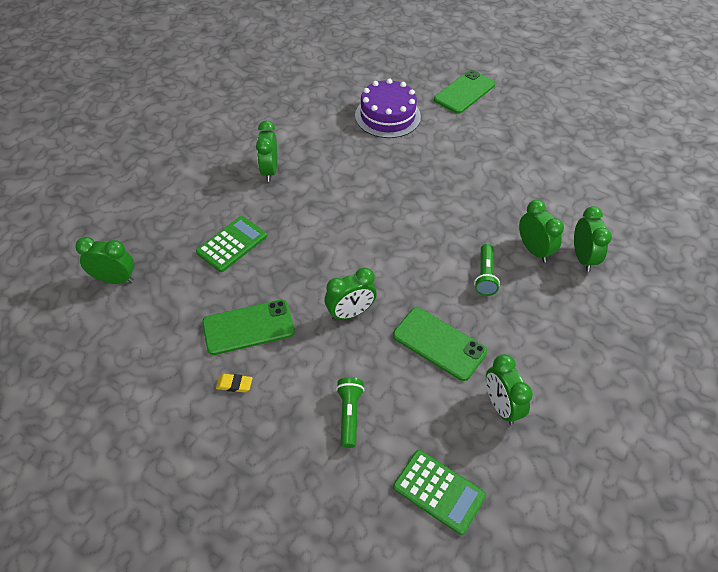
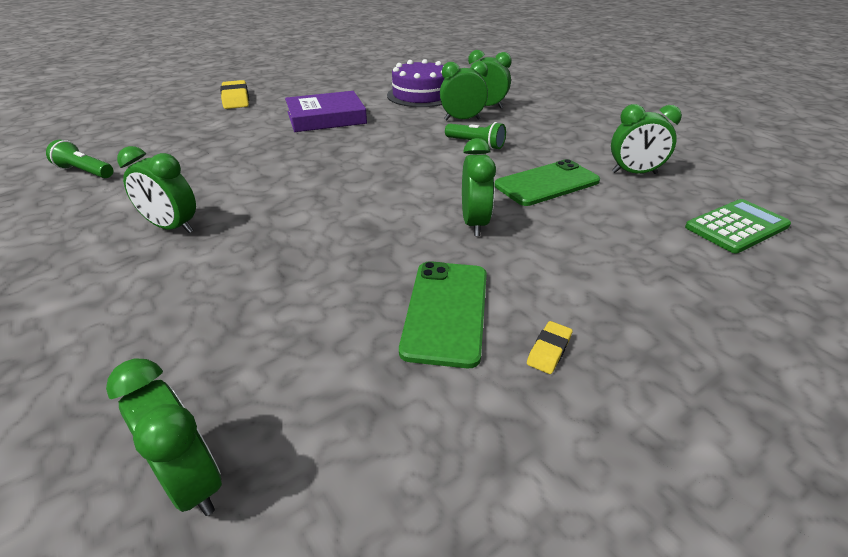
camera: 65 degrees left, 15 degrees down
green clock [75,237,134,284] -> green clock turned 105 degrees clockwise [106,358,222,516]
green calculator [196,216,267,272] -> none
green flashlight [336,377,364,448] -> green flashlight moved to [46,140,113,178]
purple cake [355,79,421,138] -> purple cake moved to [387,59,445,107]
green phone [434,70,495,114] -> yellow eraser [220,80,249,109]
none -> purple book [285,91,367,132]

